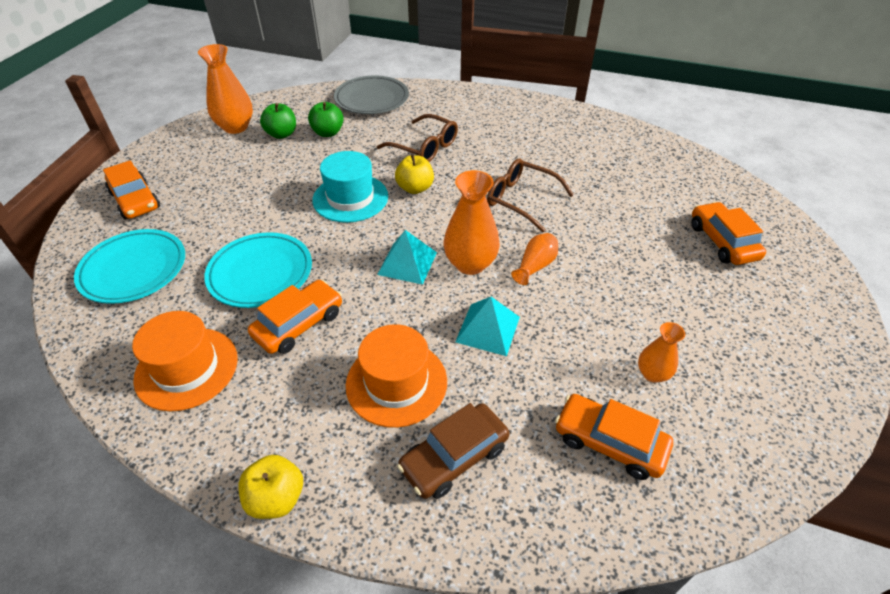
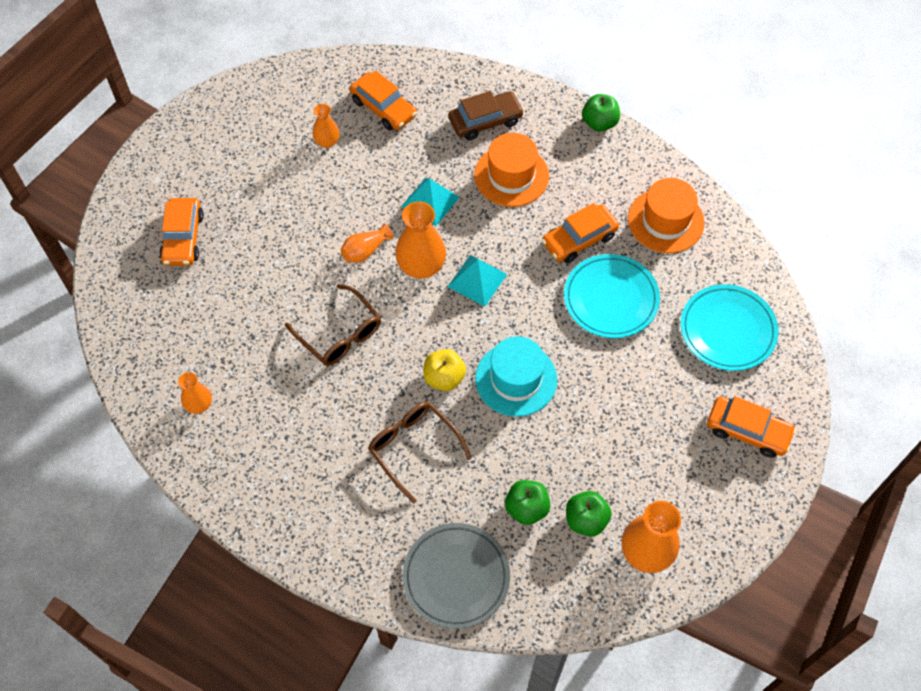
camera: 165 degrees left, 15 degrees up
orange car [103,160,160,219] -> orange car turned 135 degrees clockwise [707,396,796,458]
yellow apple [238,455,303,519] -> green apple [582,94,620,131]
none -> orange vase [178,372,212,414]

